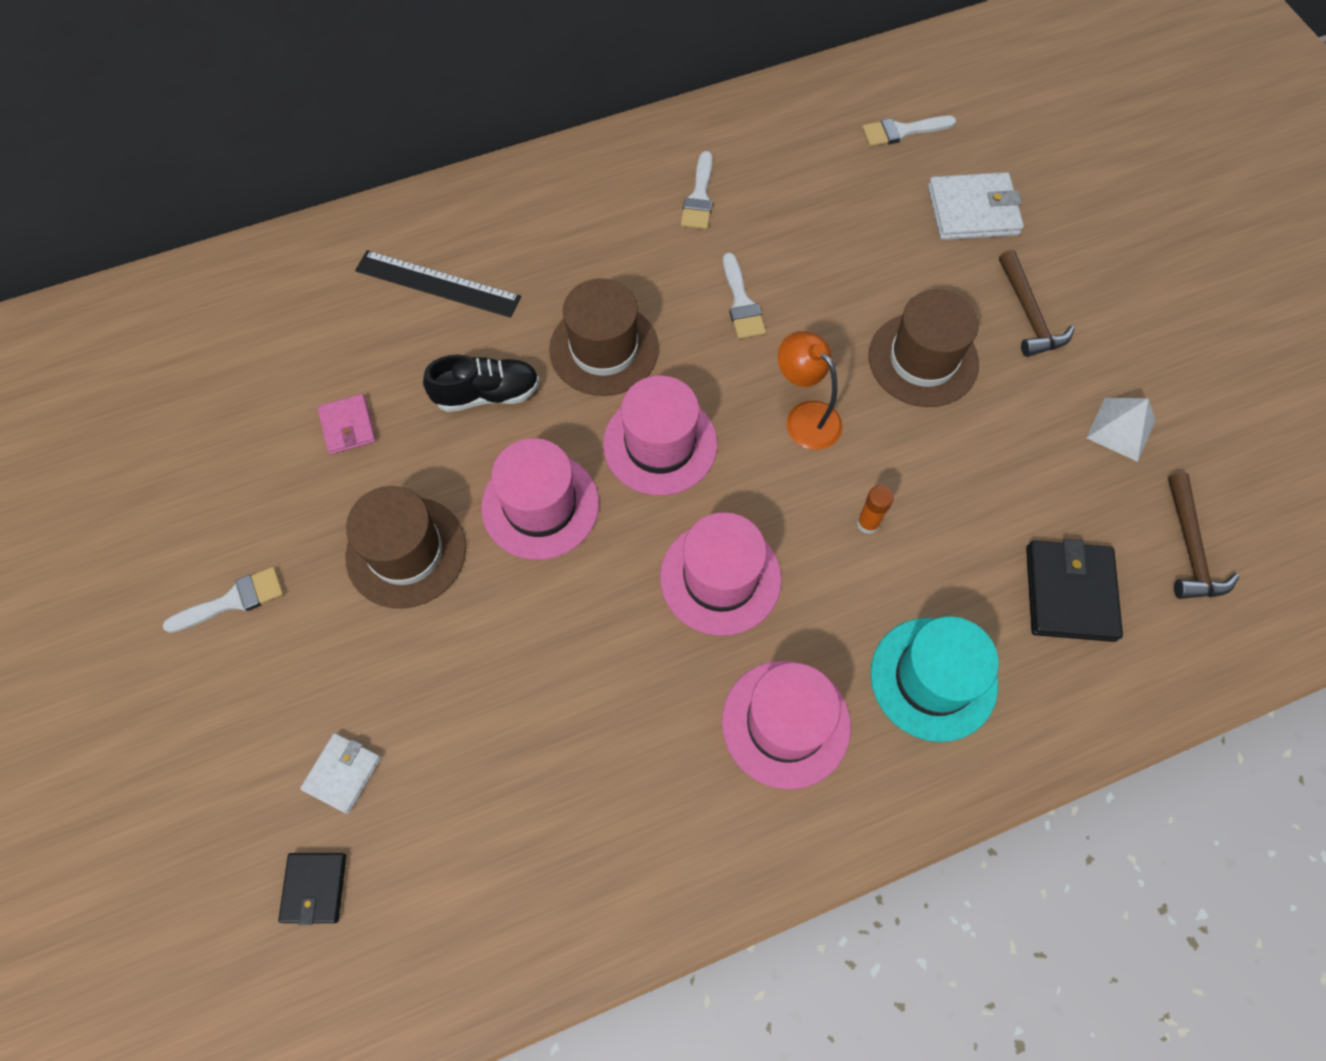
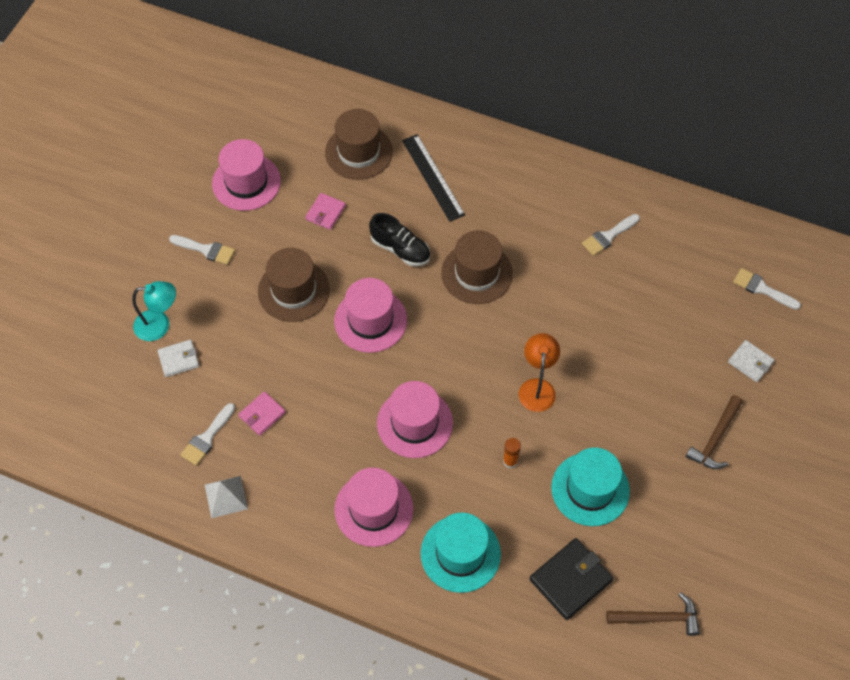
camera: 45 degrees right, 5 degrees down
black wallet [278,853,346,925] -> none
pink hat [603,376,717,495] -> pink hat moved to [212,139,281,211]
white brush [723,253,766,339] -> white brush moved to [180,403,235,466]
brown hat [868,289,979,407] -> brown hat moved to [325,109,393,180]
white wallet [928,172,1024,240] -> white wallet [728,340,775,382], size x0.60
white pyramid [1087,398,1155,462] -> white pyramid moved to [205,476,248,518]
brown hammer [1168,473,1239,599] -> brown hammer turned 135 degrees counterclockwise [606,592,700,636]
none -> turquoise lamp [132,281,176,341]
none -> pink wallet [238,391,286,436]
none -> turquoise hat [551,448,630,526]

